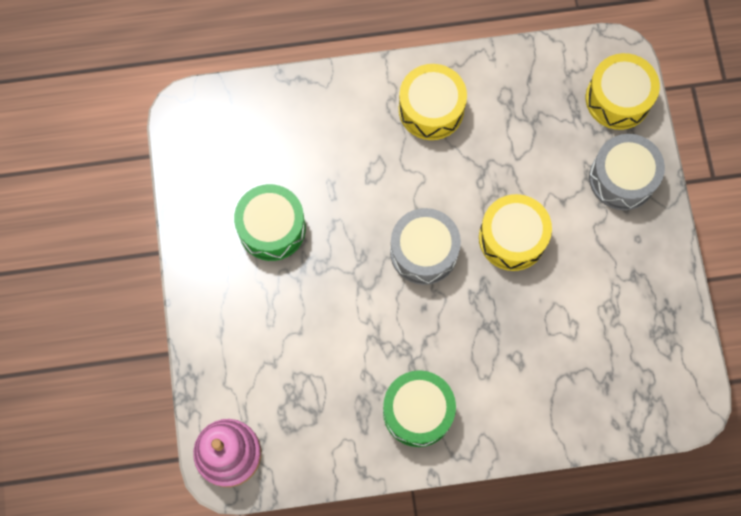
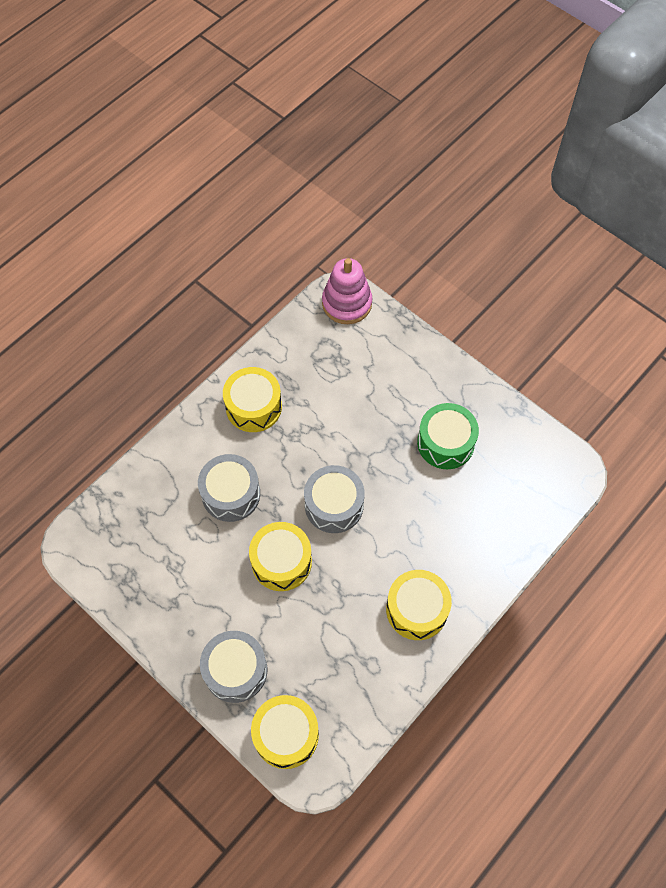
camera: 140 degrees right, 10 degrees down
green drum [383,370,456,447] -> yellow drum [223,367,282,432]
none -> grey drum [198,454,260,522]

